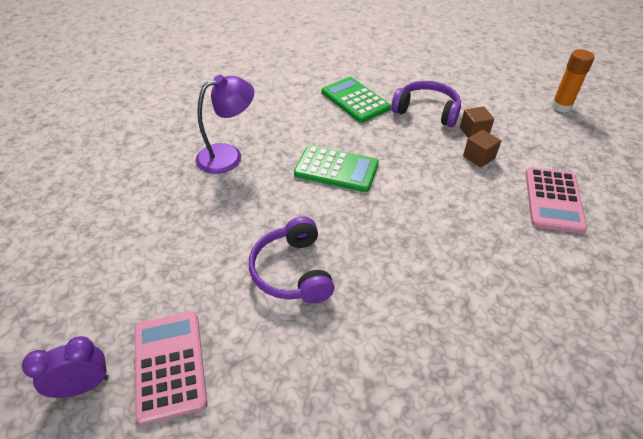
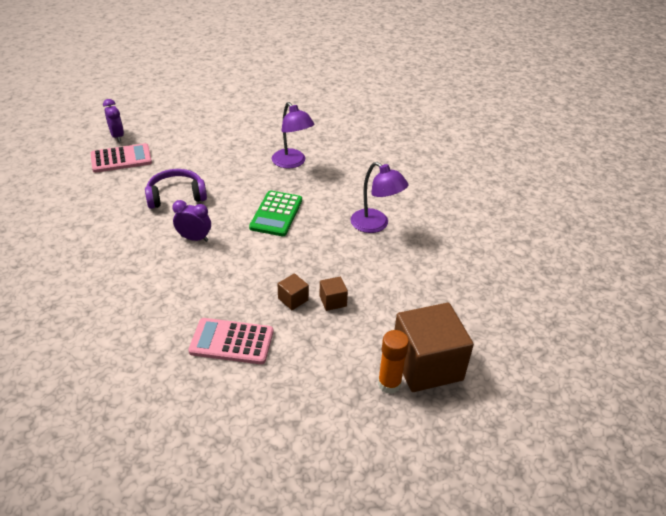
camera: 85 degrees right, 5 degrees down
green calculator [322,77,391,123] -> purple lamp [351,162,408,233]
purple headphones [391,81,461,127] -> none
none -> purple clock [172,200,211,242]
none -> brown cube [394,303,474,392]

